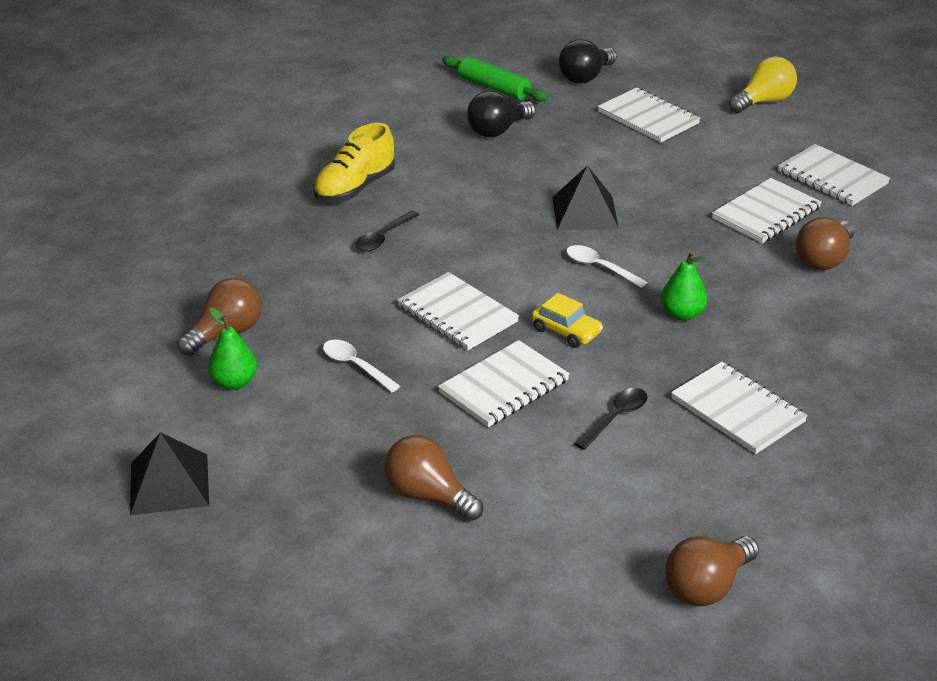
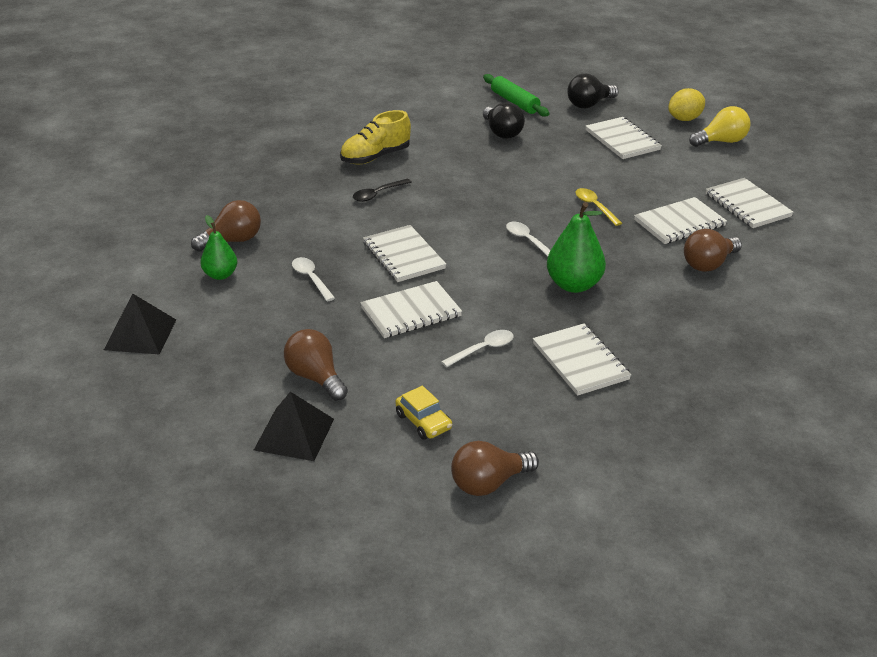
camera: 15 degrees right, 0 degrees up
black light bulb [467,91,536,137] -> black light bulb turned 90 degrees counterclockwise [483,102,525,139]
yellow car [531,293,603,348] -> yellow car moved to [395,386,452,440]
black pyramid [552,166,619,230] -> black pyramid moved to [254,392,334,461]
black spoon [574,388,647,450] -> white spoon [441,330,513,367]
green pear [661,251,708,321] -> green pear [547,202,606,293], size x1.59
none -> yellow spoon [575,188,622,226]
none -> yellow lemon [668,88,705,121]

